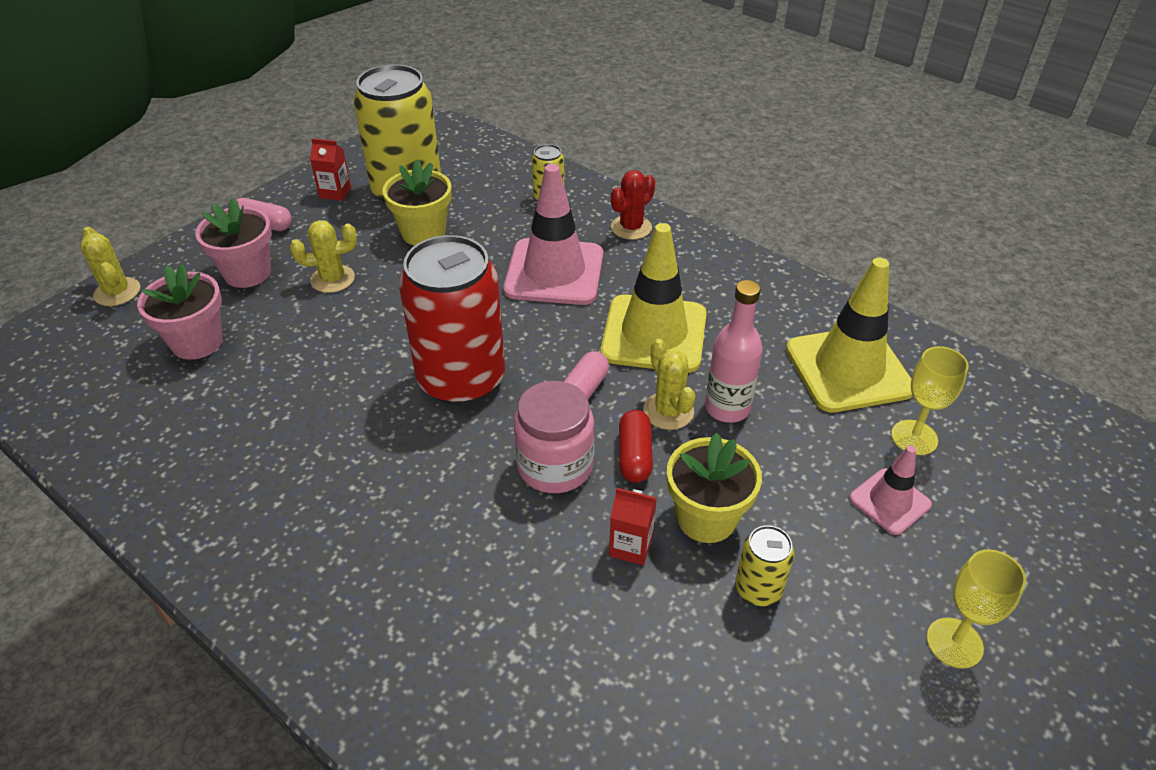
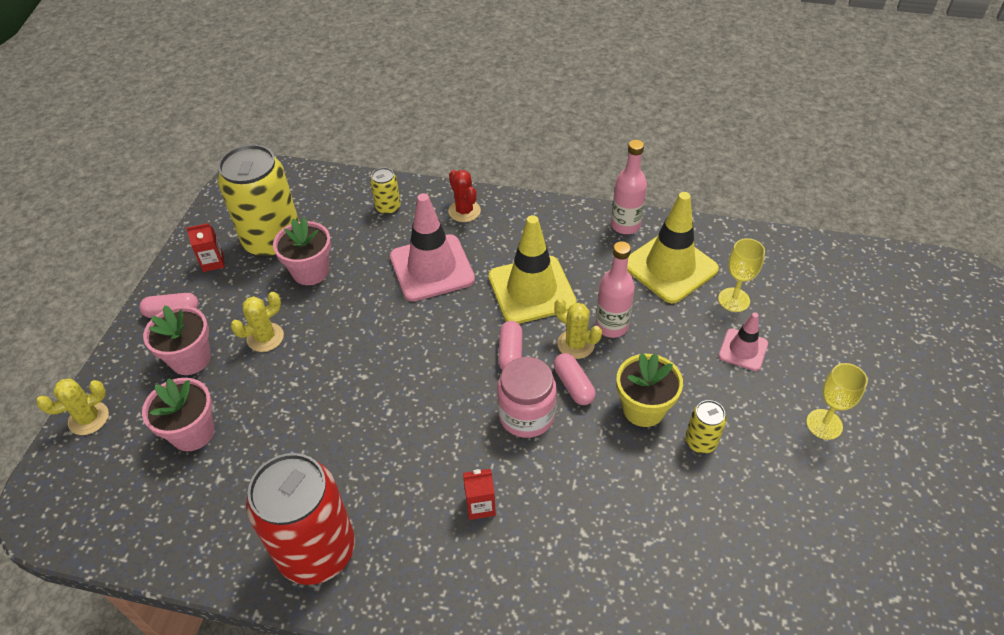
camera: 25 degrees left, 5 degrees up
yellow cactus [80,227,140,306] -> yellow cactus turned 60 degrees counterclockwise [36,378,109,435]
yellow flower pot [382,160,452,246] -> pink flower pot [273,217,331,285]
red can [399,235,505,405] -> red can moved to [246,453,355,585]
red carton [609,488,657,565] -> red carton moved to [463,469,496,520]
red cactus [611,170,655,240] -> red cactus turned 45 degrees counterclockwise [448,170,481,222]
red capsule [619,410,653,483] -> pink capsule [554,353,596,405]
none -> pink bottle [611,140,647,234]

